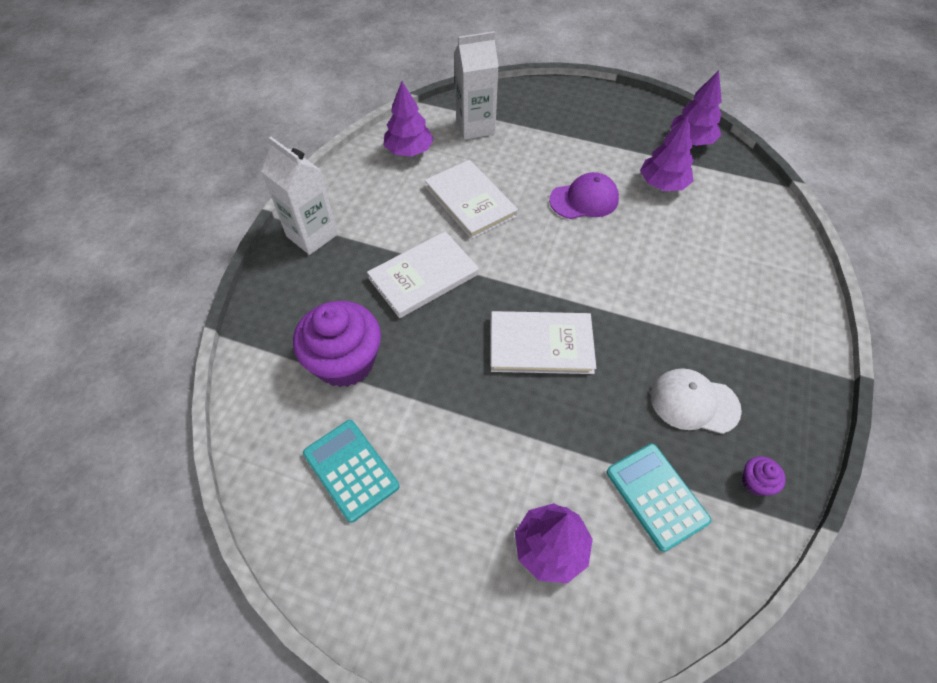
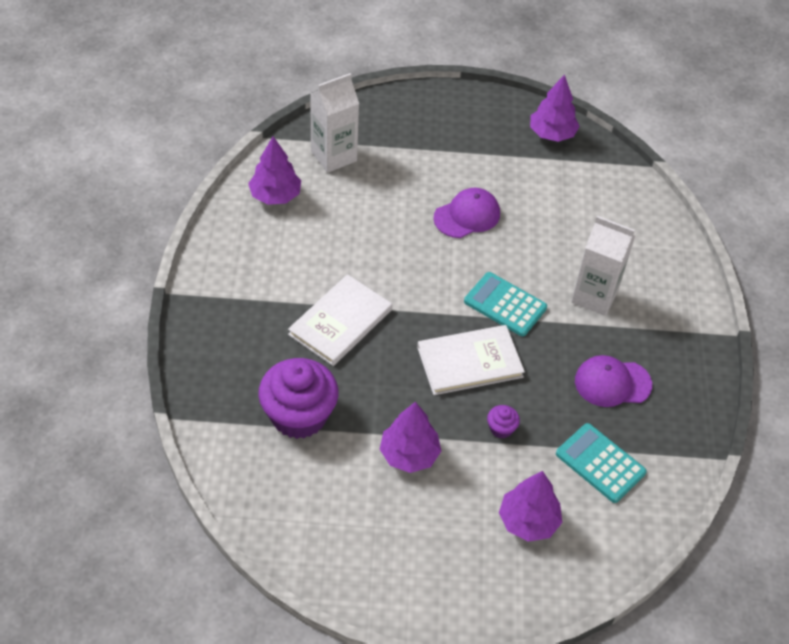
camera: 20 degrees left, 5 degrees down
white carton [261,137,338,255] -> white carton moved to [571,216,635,316]
turquoise calculator [303,420,400,523] -> turquoise calculator moved to [464,272,547,336]
white book [425,160,518,239] -> none
purple tree [640,114,694,191] -> purple tree moved to [380,402,441,473]
white cap [651,368,742,434] -> purple cap [575,355,652,407]
purple cupcake [742,456,786,496] -> purple cupcake moved to [487,405,520,438]

